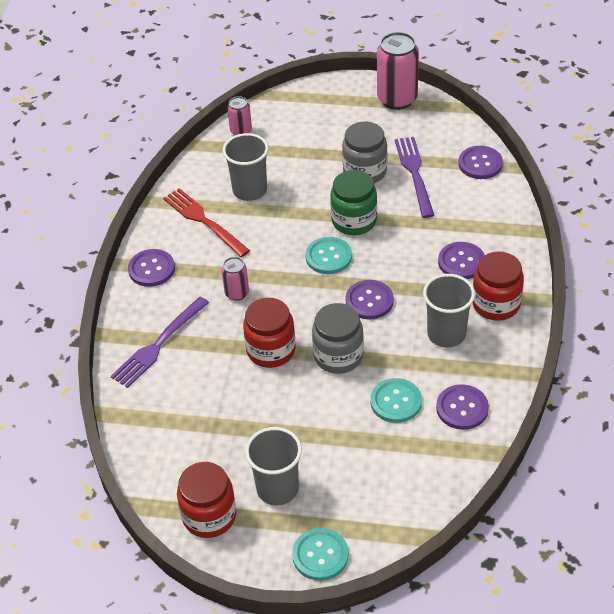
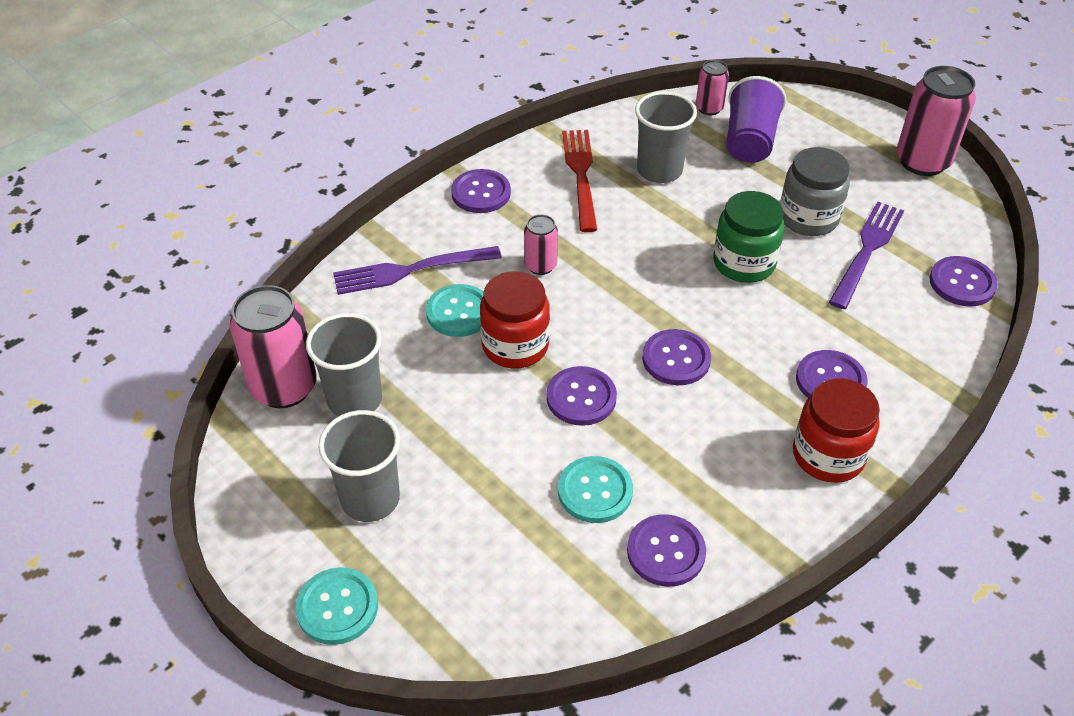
camera: 35 degrees right, 0 degrees up
red jar [177,462,236,538] -> none
turquoise button [305,237,352,274] -> turquoise button moved to [426,284,484,337]
grey jar [312,303,364,374] -> purple button [546,366,617,426]
grey cup [423,274,475,347] -> grey cup moved to [306,313,382,416]
none -> pink can [230,285,317,408]
none -> purple cup [726,76,786,163]

